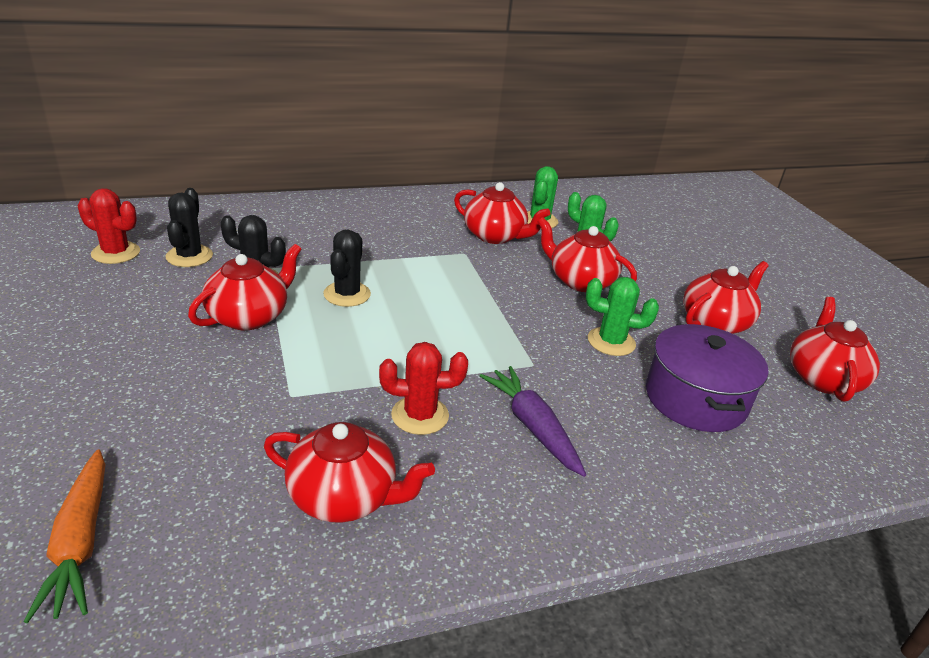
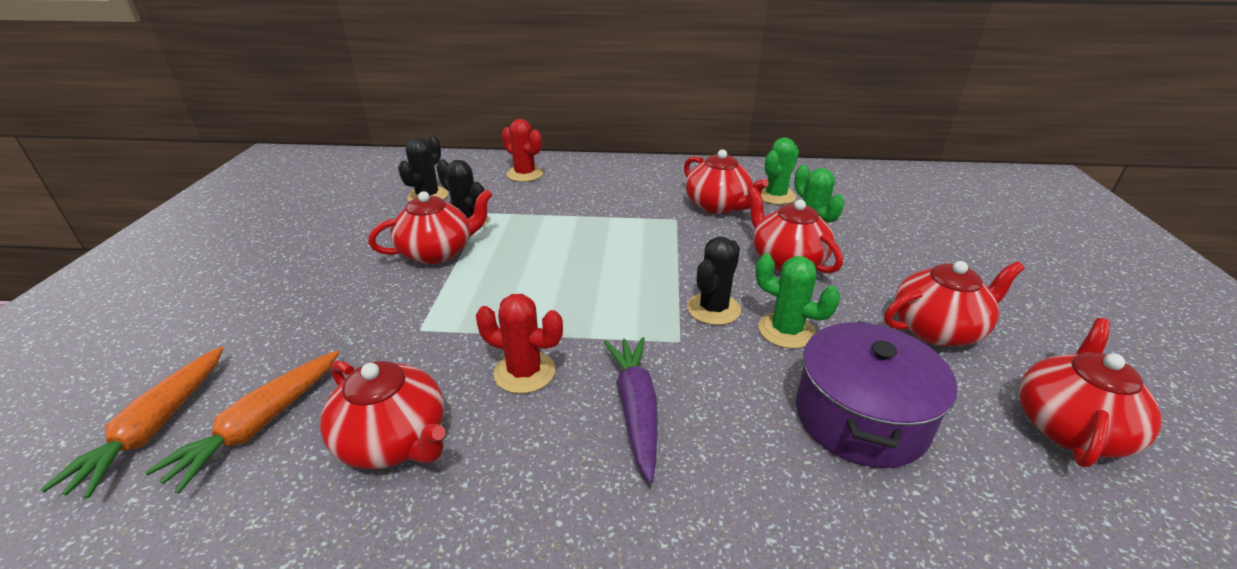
camera: 25 degrees right, 0 degrees up
red cactus [78,188,140,264] -> red cactus moved to [502,119,543,182]
black cactus [323,230,371,307] -> black cactus moved to [687,237,741,325]
none -> orange carrot [145,351,339,493]

